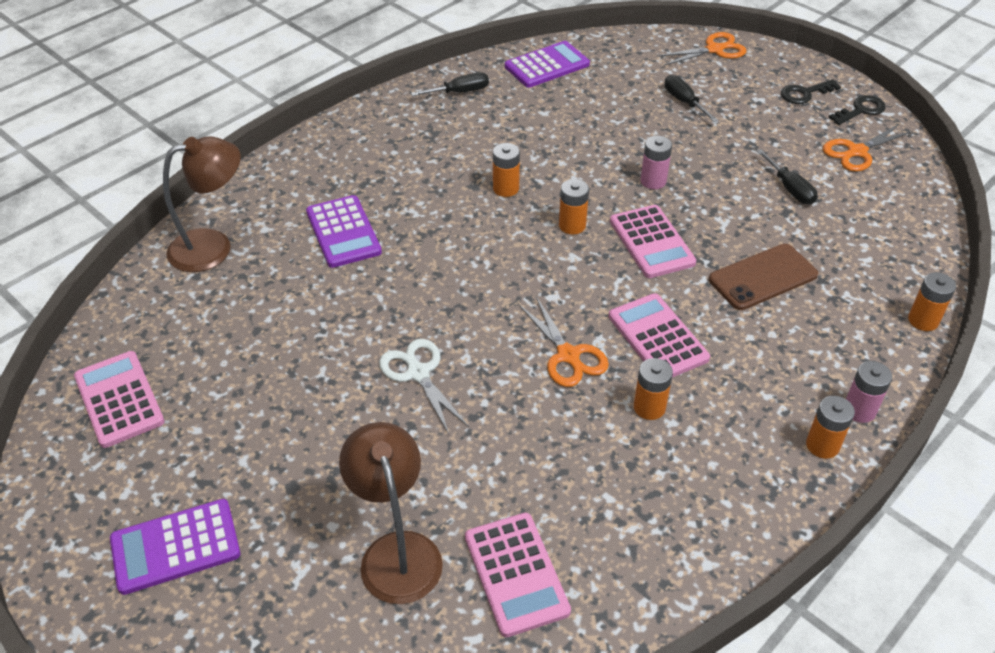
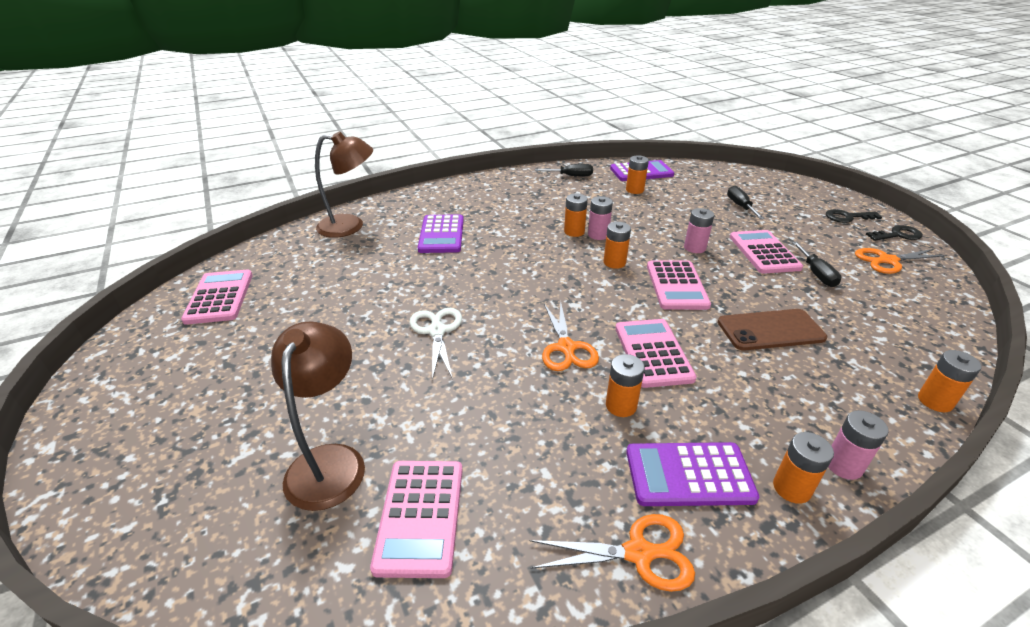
camera: 20 degrees right, 10 degrees down
purple calculator [110,499,240,595] -> purple calculator moved to [626,442,759,506]
orange scissors [656,32,747,66] -> orange scissors moved to [530,514,695,592]
none -> pink battery [588,196,613,240]
none -> orange battery [626,155,649,194]
none -> pink calculator [730,230,803,274]

